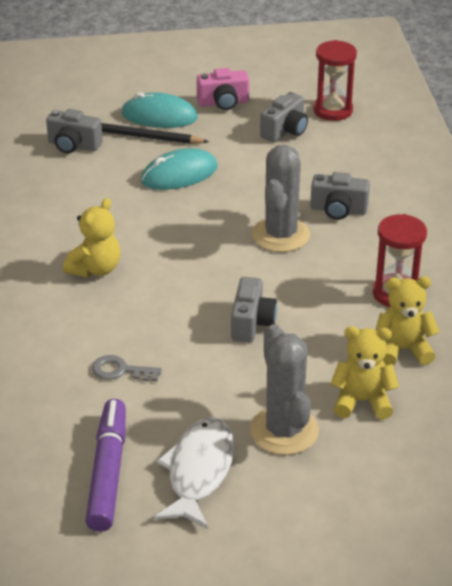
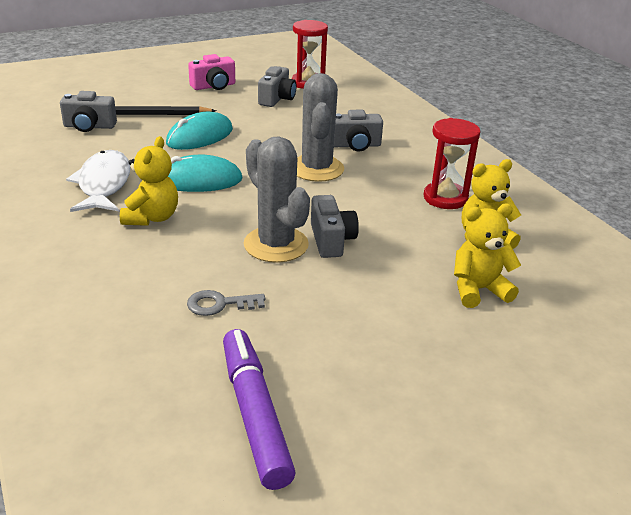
camera: 20 degrees left, 5 degrees down
turquoise mouse [122,92,198,128] -> turquoise mouse moved to [168,155,243,192]
white fish [154,417,234,529] -> white fish moved to [66,150,130,212]
grey cactus [250,324,319,455] -> grey cactus moved to [244,136,310,263]

